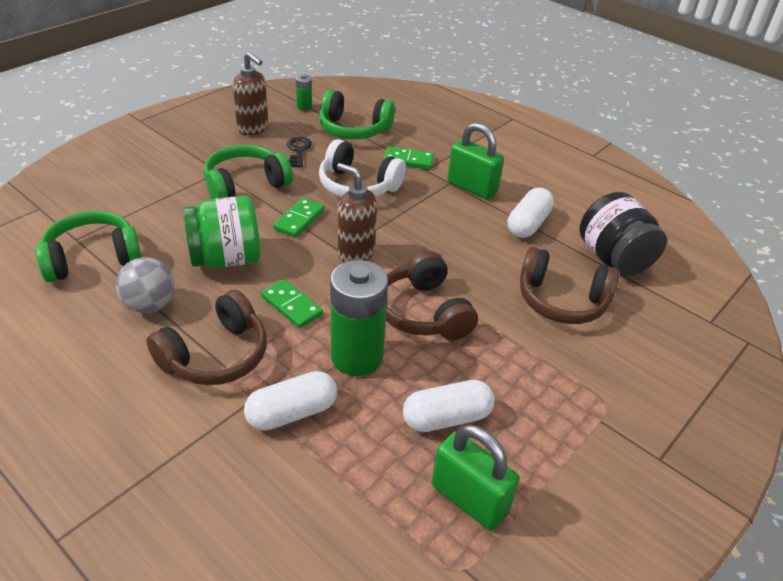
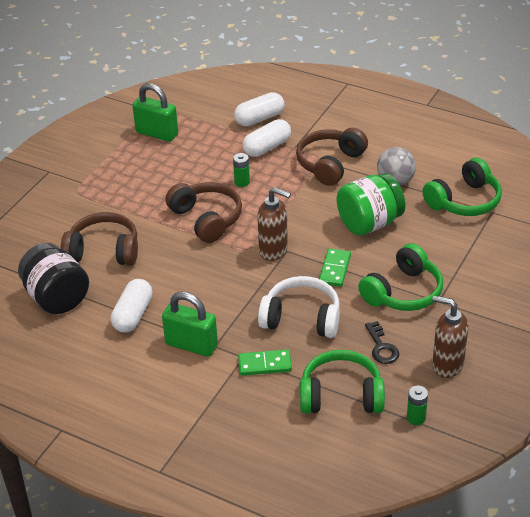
camera: 170 degrees right, 0 degrees up
green domino [261,279,323,328] -> none
green battery [330,260,388,376] -> green battery [233,153,250,187], size x0.44
white capsule [403,380,495,432] -> white capsule moved to [234,92,285,126]

